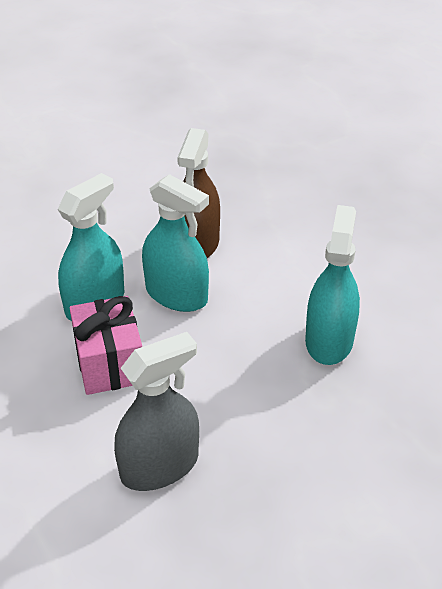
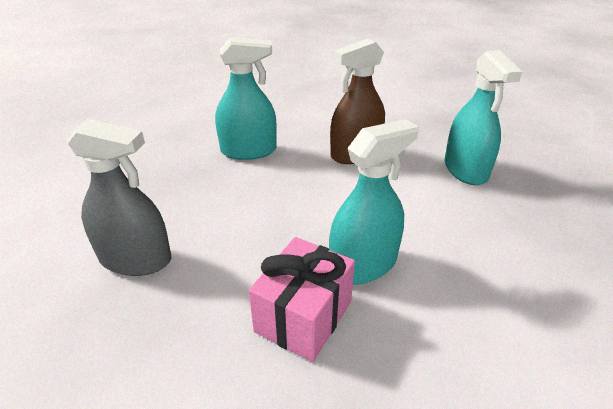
camera: 45 degrees right, 5 degrees down
pink gift [70,296,142,395] -> pink gift moved to [249,237,355,362]
turquoise spray bottle [142,174,209,312] -> turquoise spray bottle moved to [444,50,522,185]

